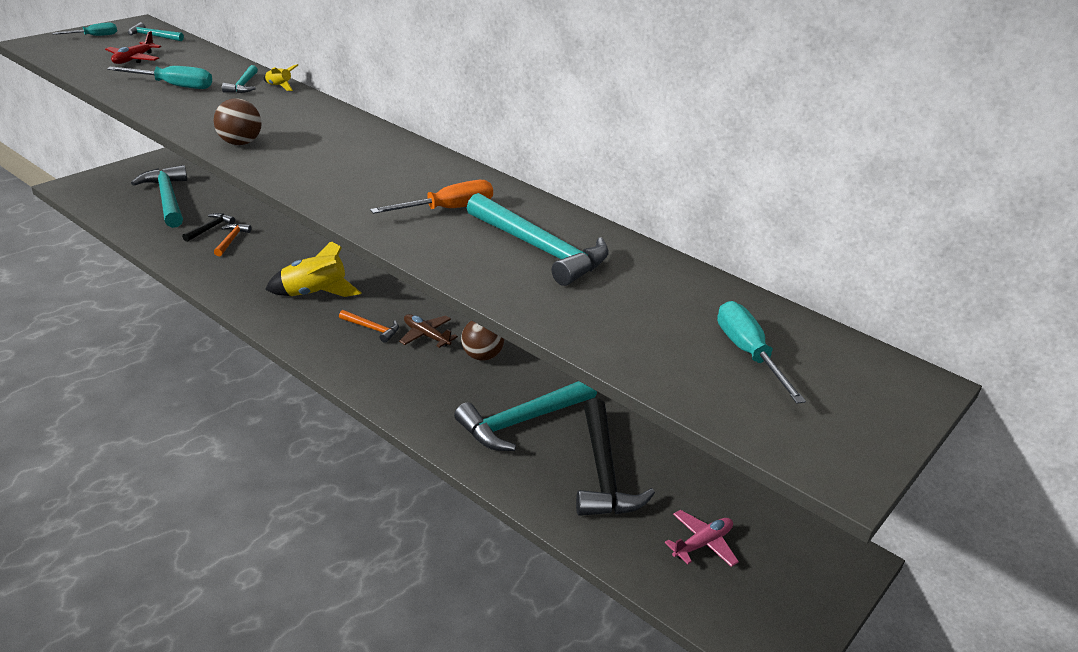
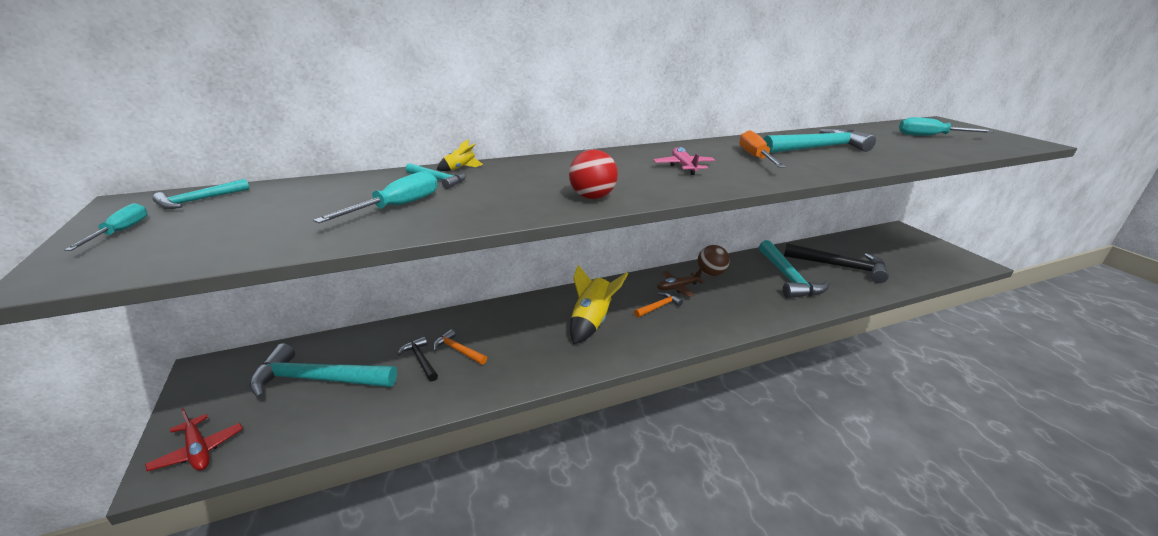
camera: 60 degrees left, 5 degrees down
red plane [105,31,161,64] -> red plane moved to [145,408,243,471]
brown ball [214,98,262,145] -> red ball [569,149,618,199]
pink plane [665,510,739,567] -> pink plane moved to [653,147,715,175]

